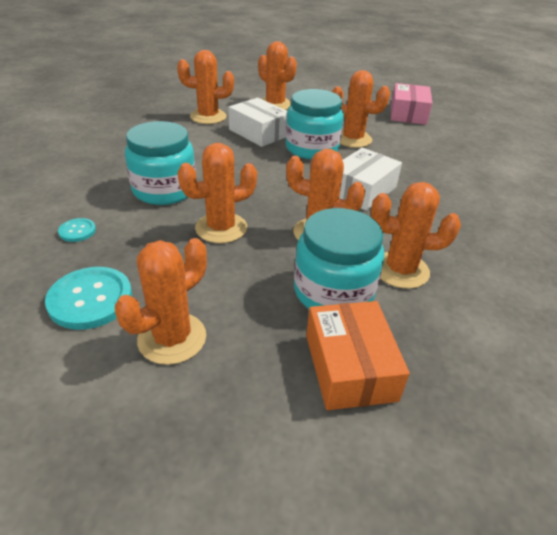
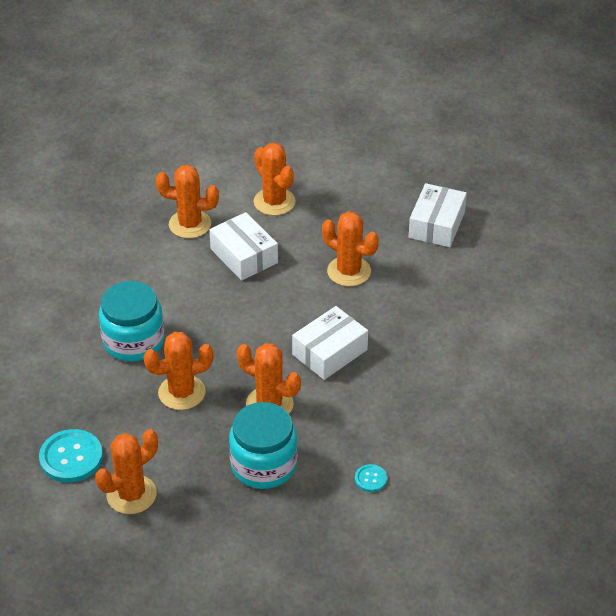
camera: 10 degrees right, 5 degrees up
turquoise button [58,218,96,242] -> turquoise button moved to [355,464,387,492]
turquoise jar [286,89,344,160] -> none
orange box [306,301,410,410] -> none
orange cactus [371,182,461,289] -> none
pink box [391,83,433,125] -> white box [409,183,467,247]

